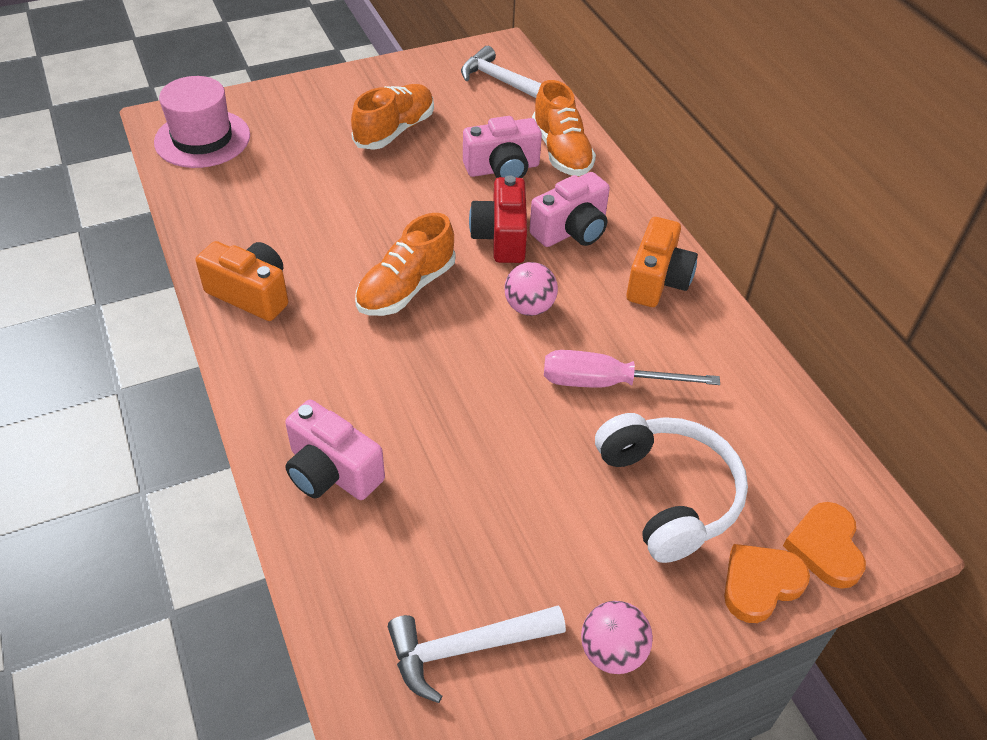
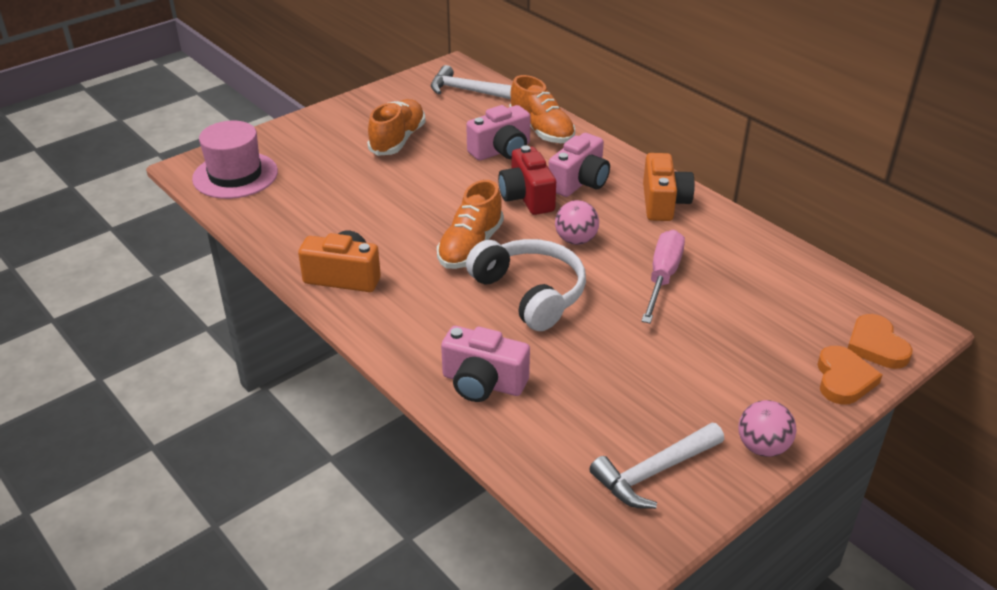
camera: 15 degrees left, 10 degrees down
pink screwdriver [544,350,720,387] -> pink screwdriver turned 120 degrees clockwise [641,230,685,323]
white headphones [595,413,748,563] -> white headphones moved to [466,239,586,331]
orange heart [724,544,810,623] -> orange heart turned 150 degrees clockwise [817,346,882,405]

